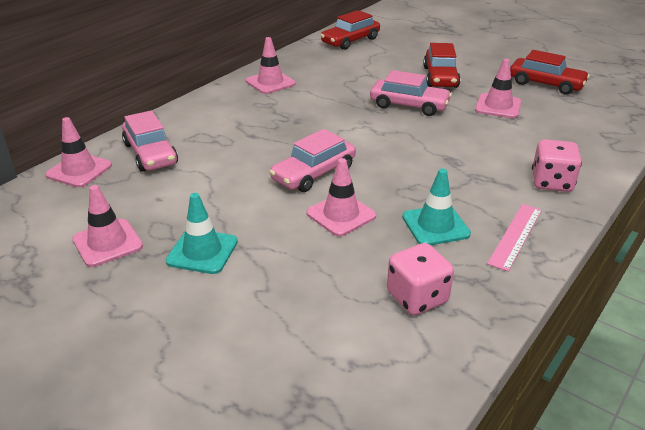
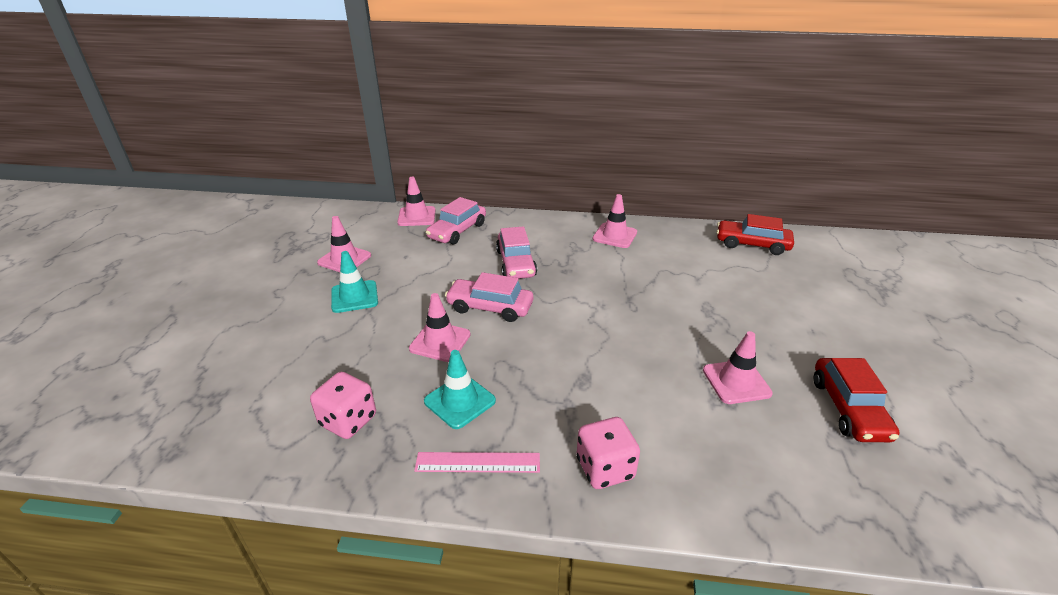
camera: 60 degrees right, 0 degrees up
pink car [370,70,452,116] -> pink car moved to [496,226,537,279]
red car [423,43,461,88] -> none

